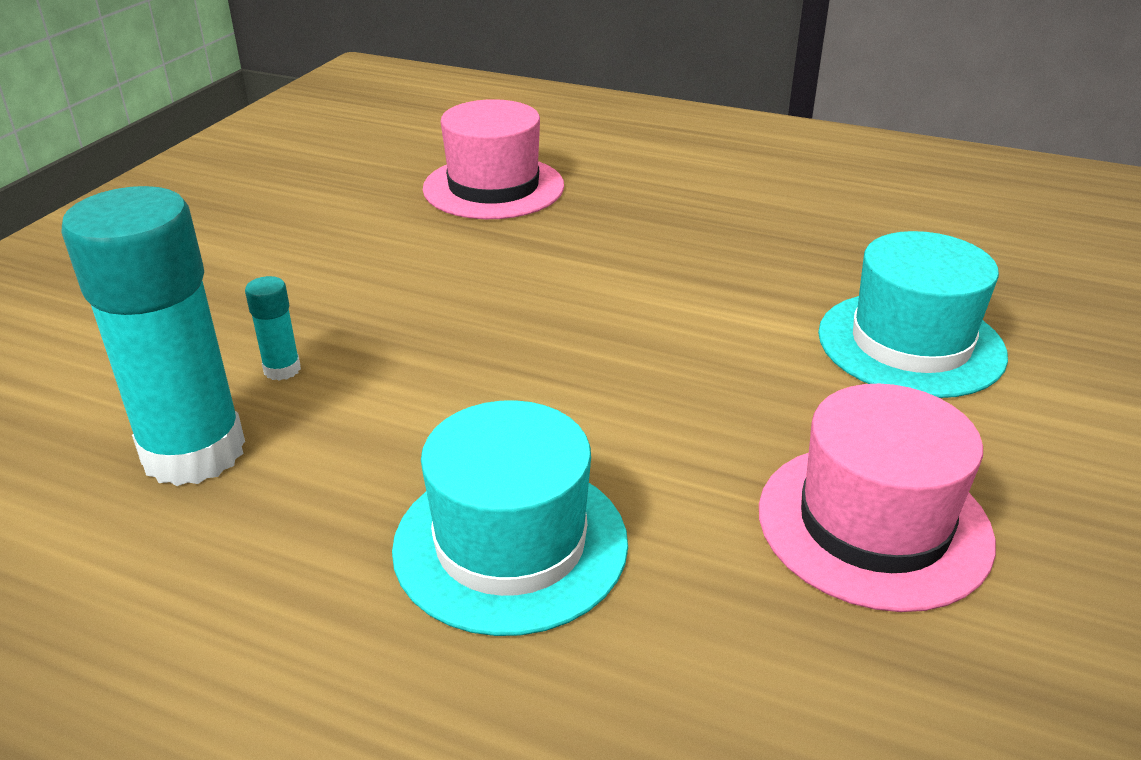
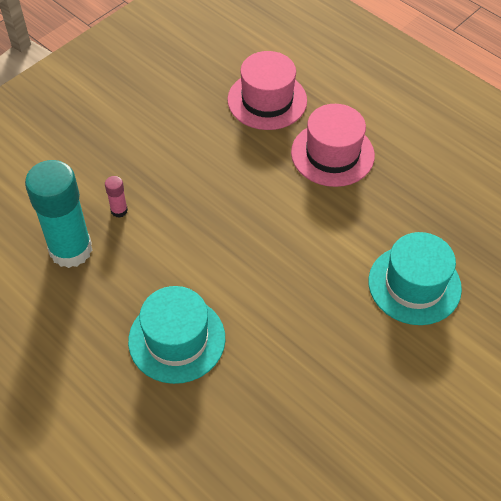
camera: 20 degrees right, 20 degrees up
turquoise glue stick [245,276,301,381] -> pink glue stick [105,176,128,218]
pink hat [759,384,996,612] -> pink hat moved to [291,104,375,187]

